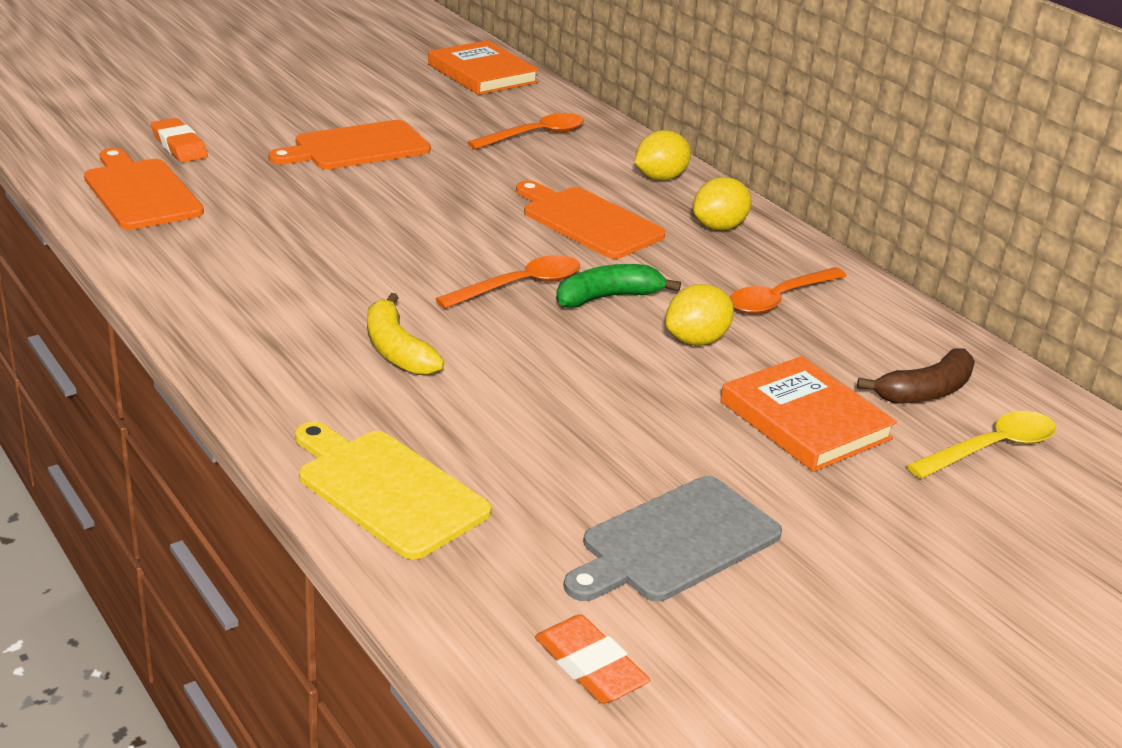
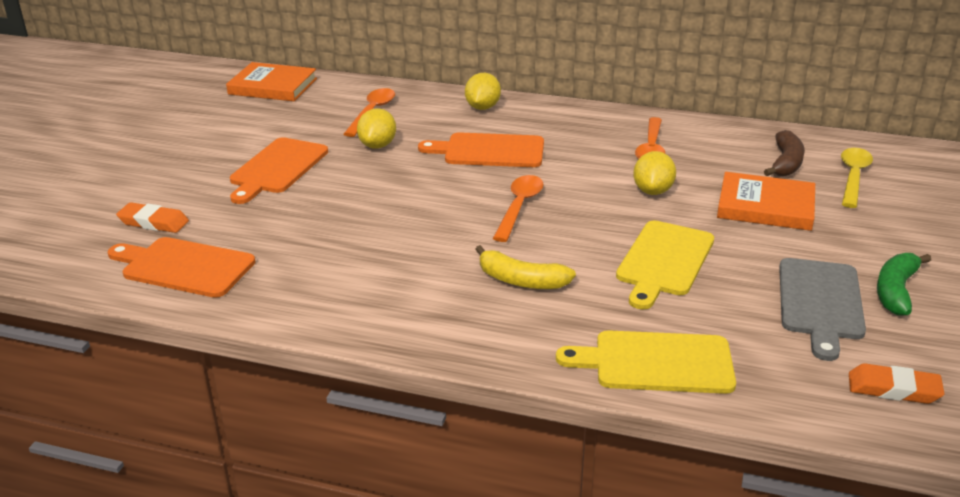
camera: 35 degrees left, 0 degrees up
green banana [556,264,681,308] -> green banana moved to [877,253,931,316]
yellow lemon [693,177,751,230] -> yellow lemon moved to [357,108,396,149]
none -> yellow cutting board [616,220,714,310]

